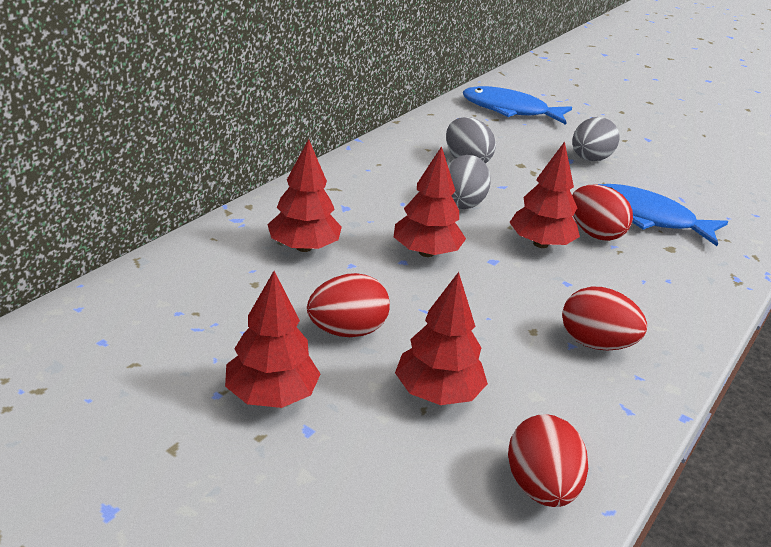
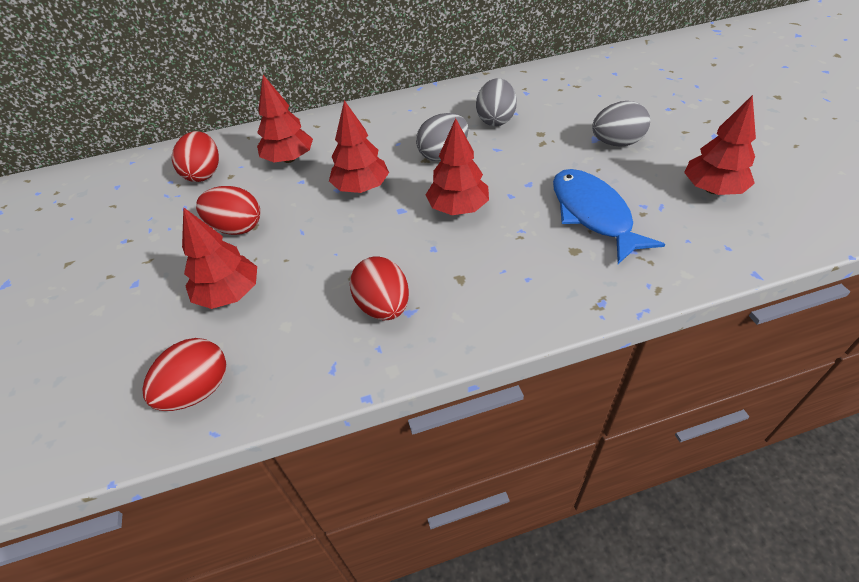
camera: 45 degrees right, 15 degrees up
red tree [225,271,320,408] -> red tree moved to [684,95,756,195]
blue fish [463,86,572,125] -> none
red egg [572,185,633,241] -> red egg moved to [172,131,219,182]

